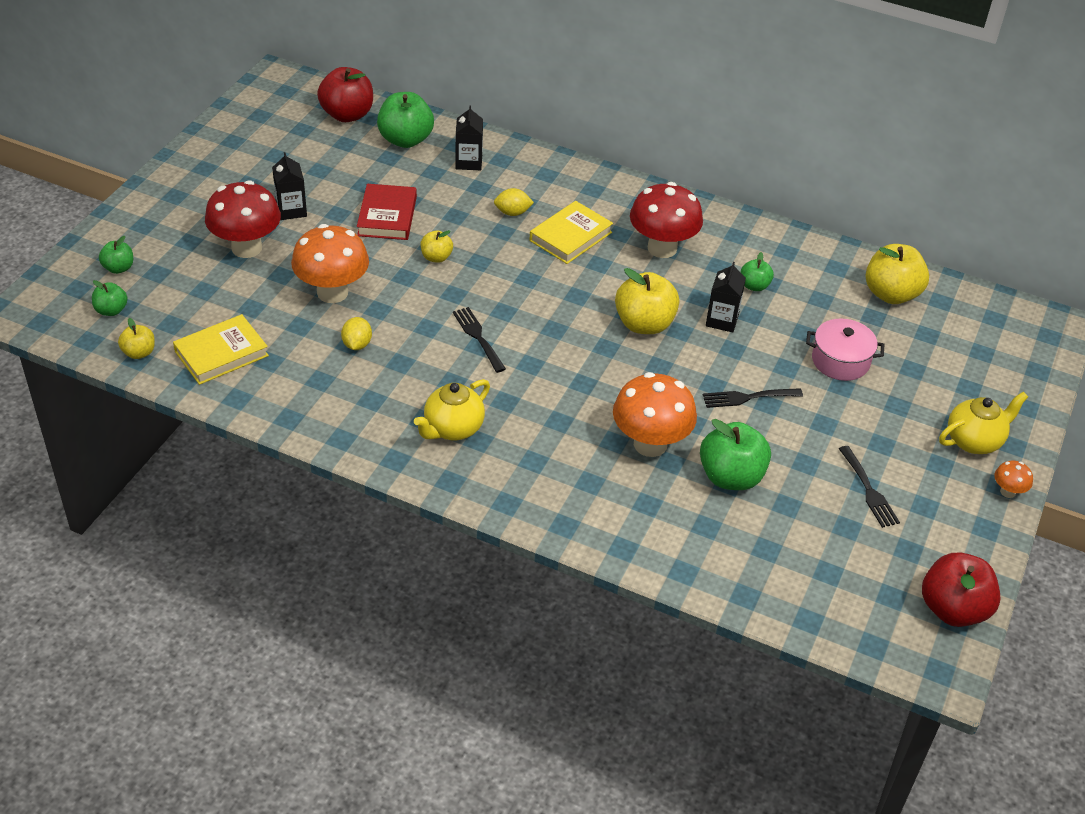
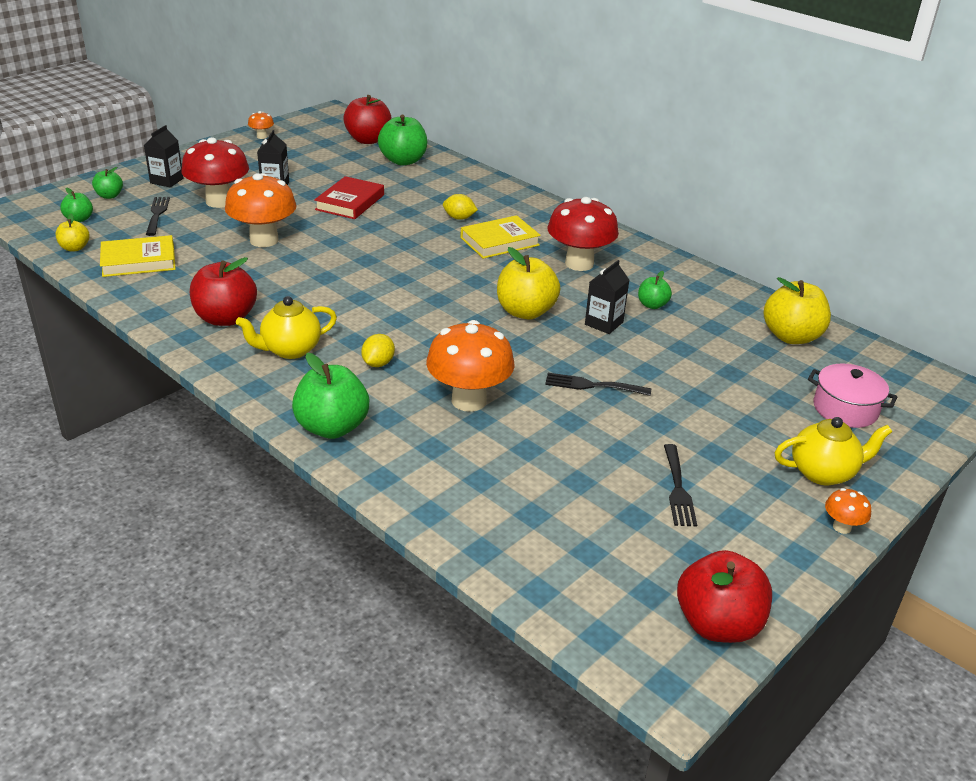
camera: 20 degrees right, 10 degrees down
yellow lemon [341,317,372,350] -> yellow lemon moved to [361,334,395,367]
yellow apple [421,230,453,263] -> none
black fork [453,307,506,373] -> black fork moved to [146,197,170,236]
black carton [456,105,483,170] -> black carton moved to [144,125,184,187]
green apple [700,419,771,490] -> green apple moved to [292,353,369,439]
pink pot [806,319,884,381] -> pink pot moved to [808,364,897,428]
none -> red apple [190,257,257,326]
none -> orange mushroom [248,111,274,139]

